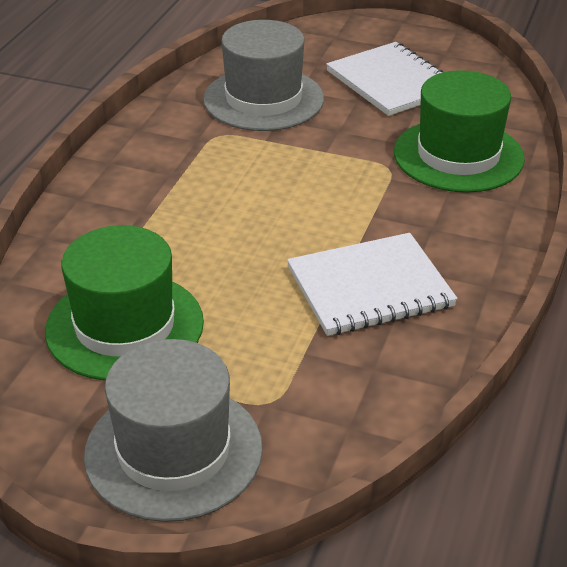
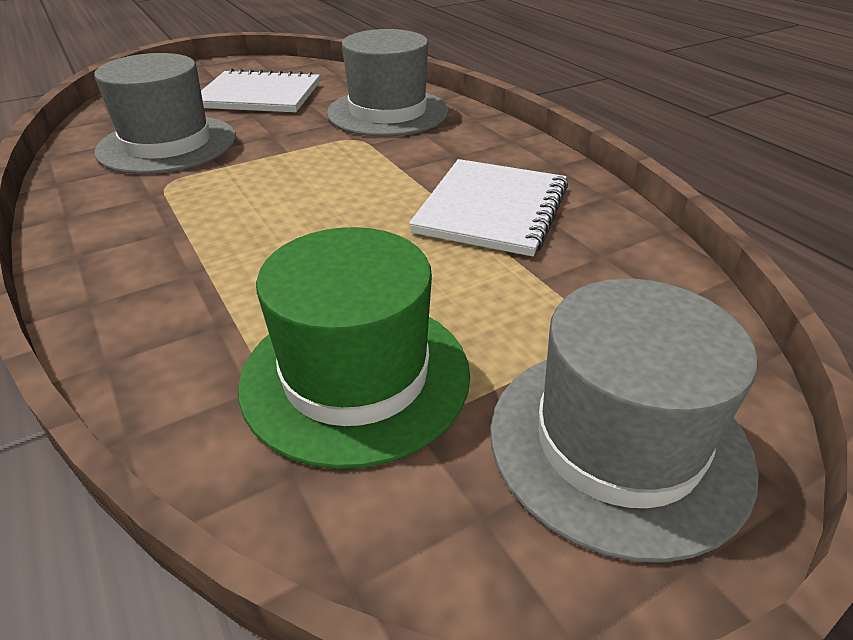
camera: 50 degrees left, 0 degrees up
green hat [394,70,525,192] -> grey hat [327,29,449,137]

